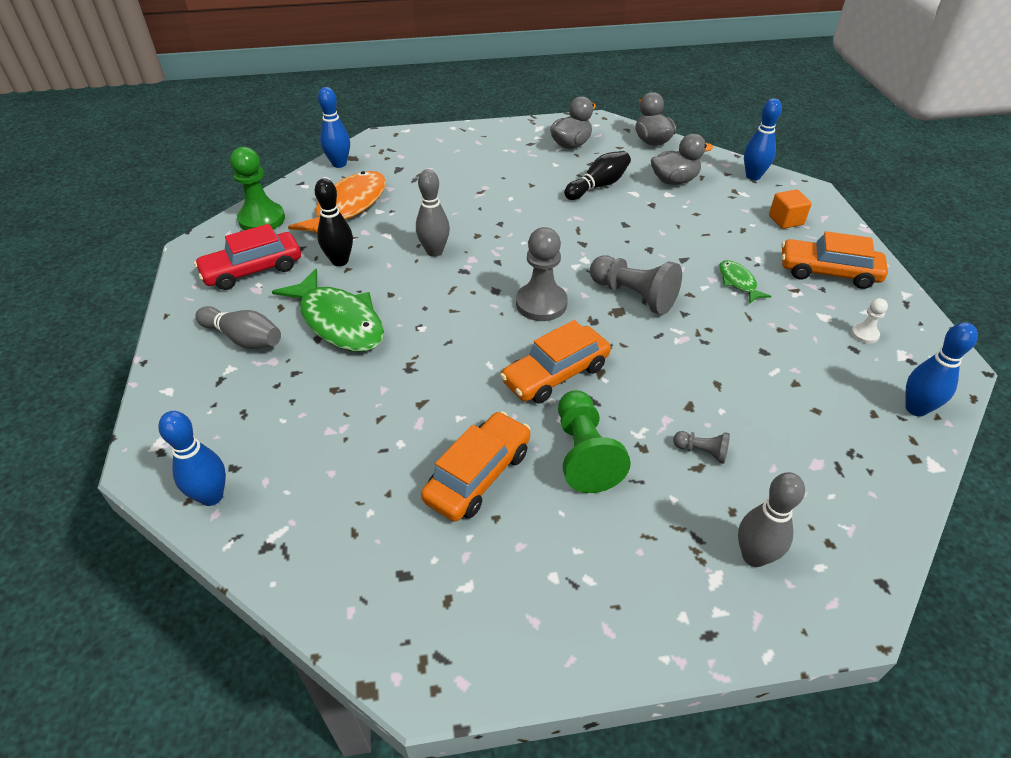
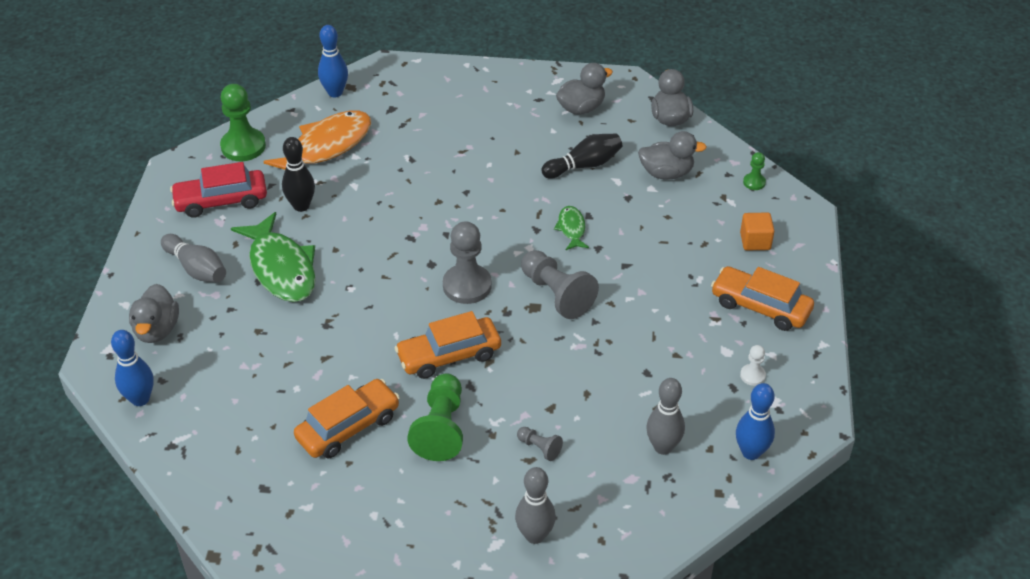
camera: 15 degrees right, 0 degrees up
grey bowling pin [416,169,450,257] -> grey bowling pin moved to [646,378,685,455]
green fish [719,260,771,304] -> green fish moved to [554,206,589,250]
blue bowling pin [744,98,782,180] -> green pawn [743,152,766,190]
none -> grey duck [129,284,179,343]

